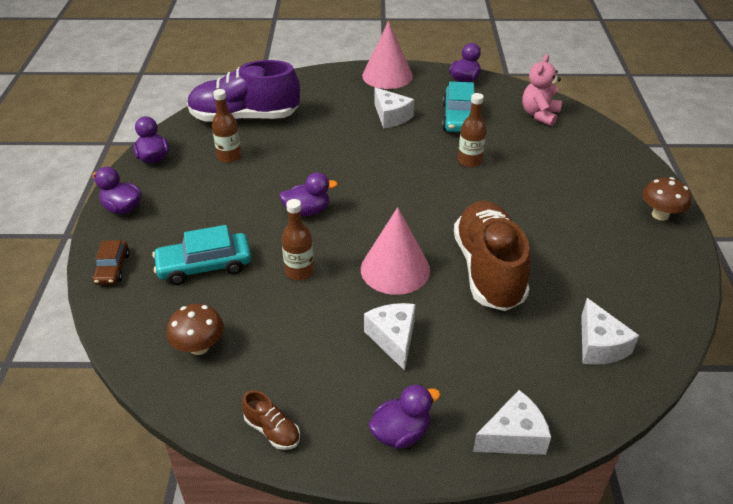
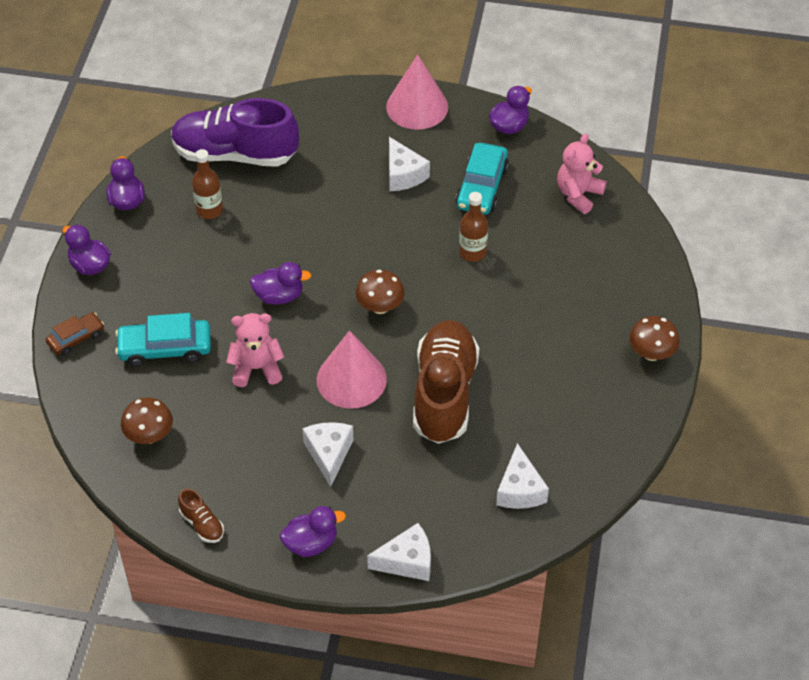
camera: 10 degrees right, 10 degrees up
brown car [93,240,130,285] -> brown car turned 135 degrees counterclockwise [45,312,104,355]
brown bottle [282,199,314,280] -> pink teddy bear [226,313,284,387]
none -> brown mushroom [355,270,405,314]

